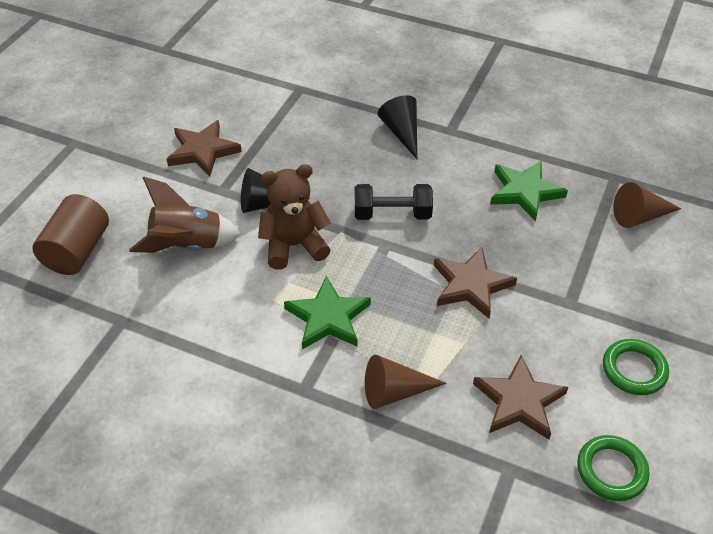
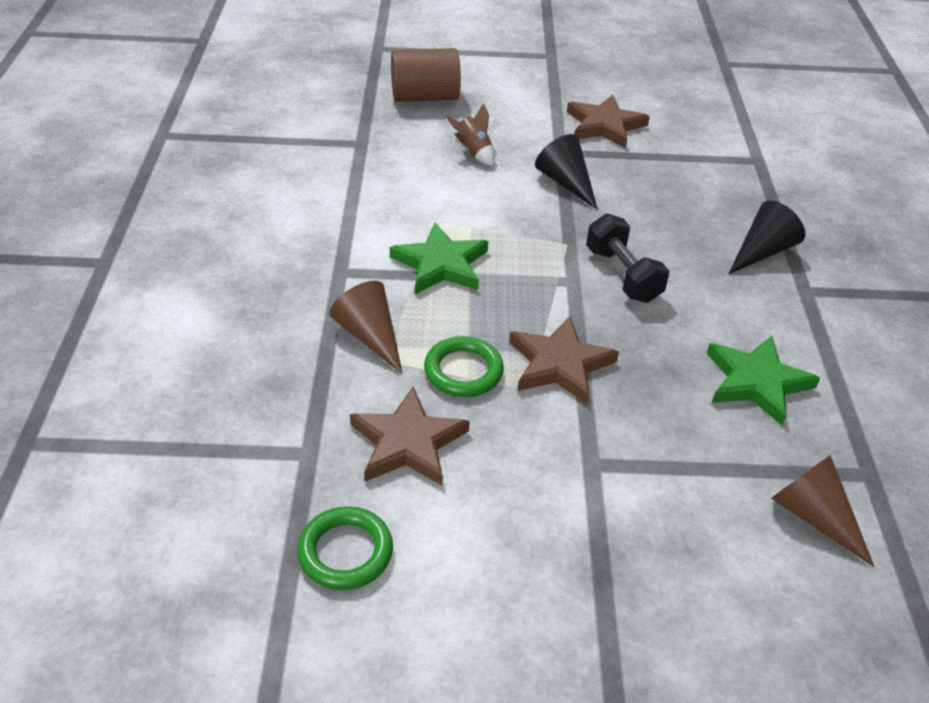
camera: 65 degrees right, 5 degrees down
brown rocket [129,176,241,253] -> brown rocket [445,103,495,166], size x0.56
brown teddy bear [258,164,331,269] -> none
green ring [603,339,669,395] -> green ring moved to [424,336,504,397]

